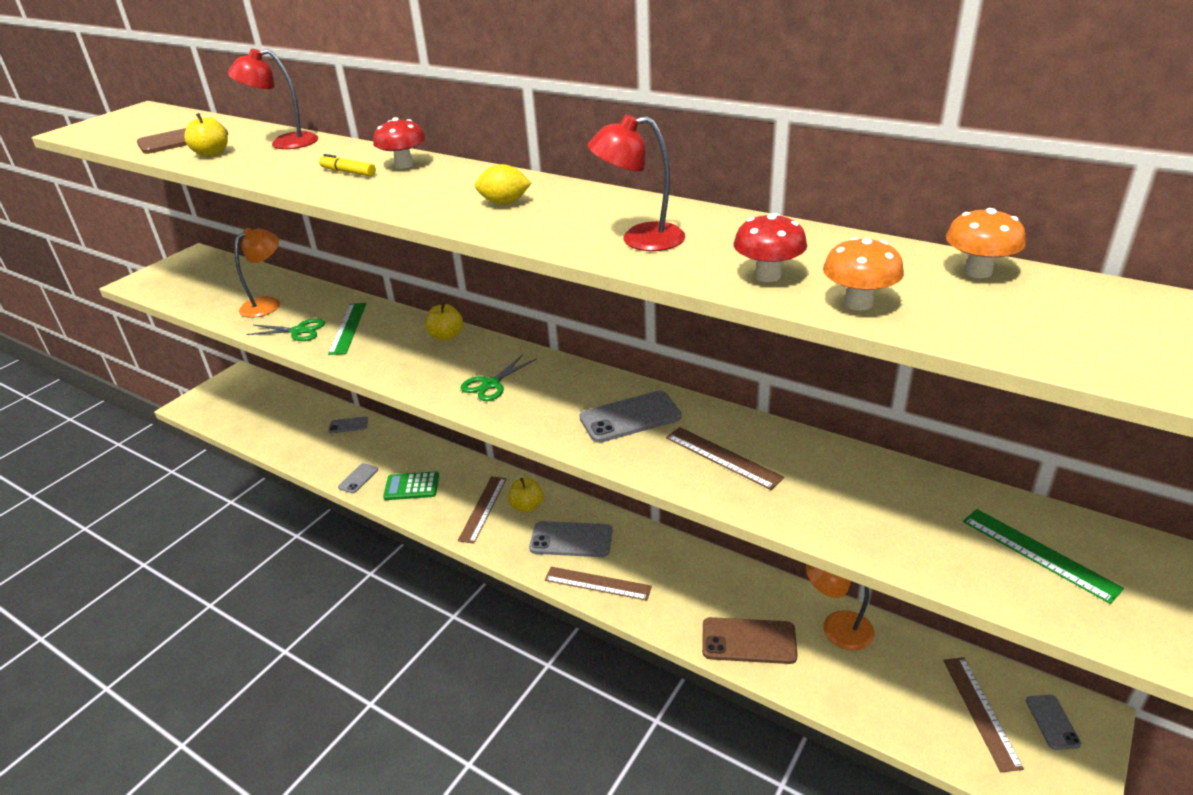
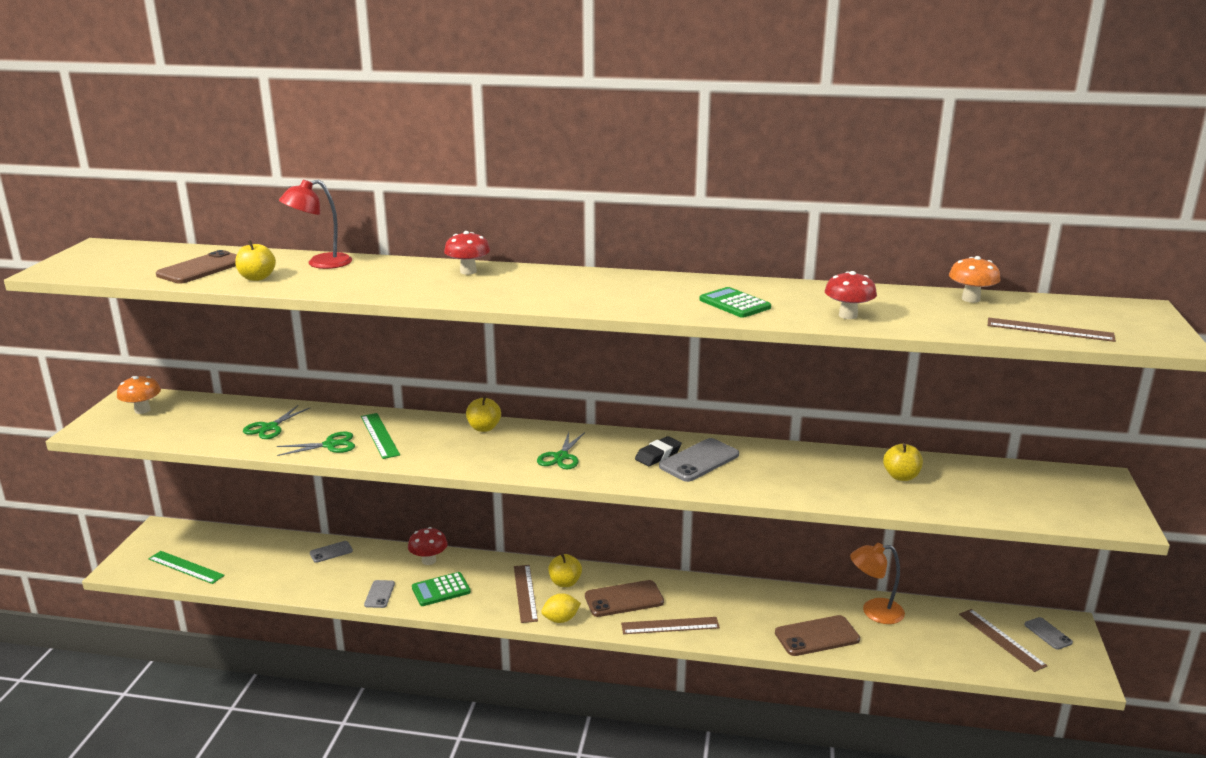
camera: 25 degrees left, 10 degrees down
orange lamp [235,228,280,318] -> green scissors [243,405,310,439]
yellow marker [319,154,376,177] -> none
yellow lemon [475,164,531,205] -> yellow lemon moved to [541,593,581,623]
grey phone [529,521,613,557] -> brown phone [585,580,664,617]
red lamp [587,115,685,251] -> green calculator [699,287,771,318]
brown ruler [666,427,784,490] -> brown ruler moved to [987,318,1116,342]
orange mushroom [823,237,904,310] -> orange mushroom moved to [117,376,161,414]
green ruler [963,509,1124,604] -> green ruler moved to [148,551,225,584]
none -> red mushroom [408,527,448,565]
none -> black eraser [635,436,682,466]
none -> yellow apple [883,443,923,481]

